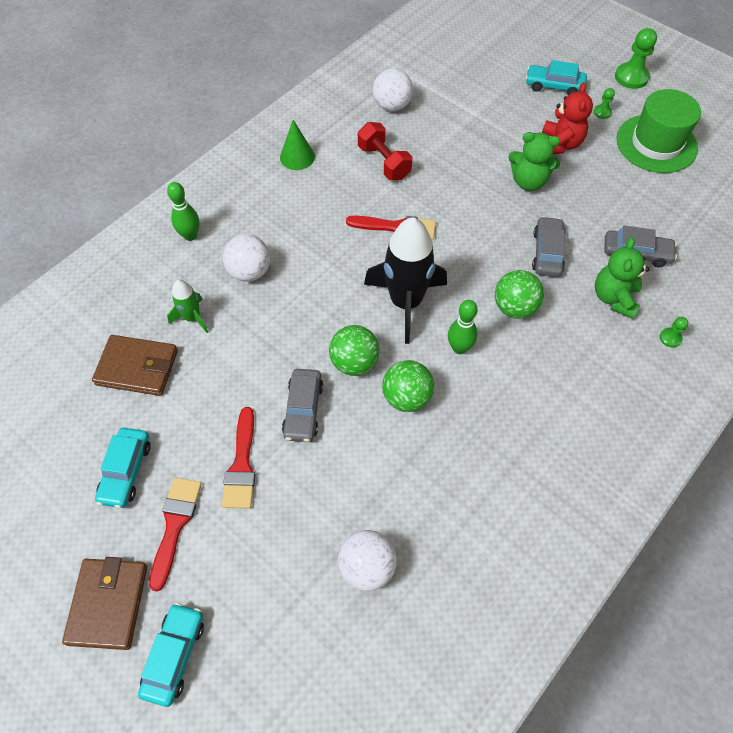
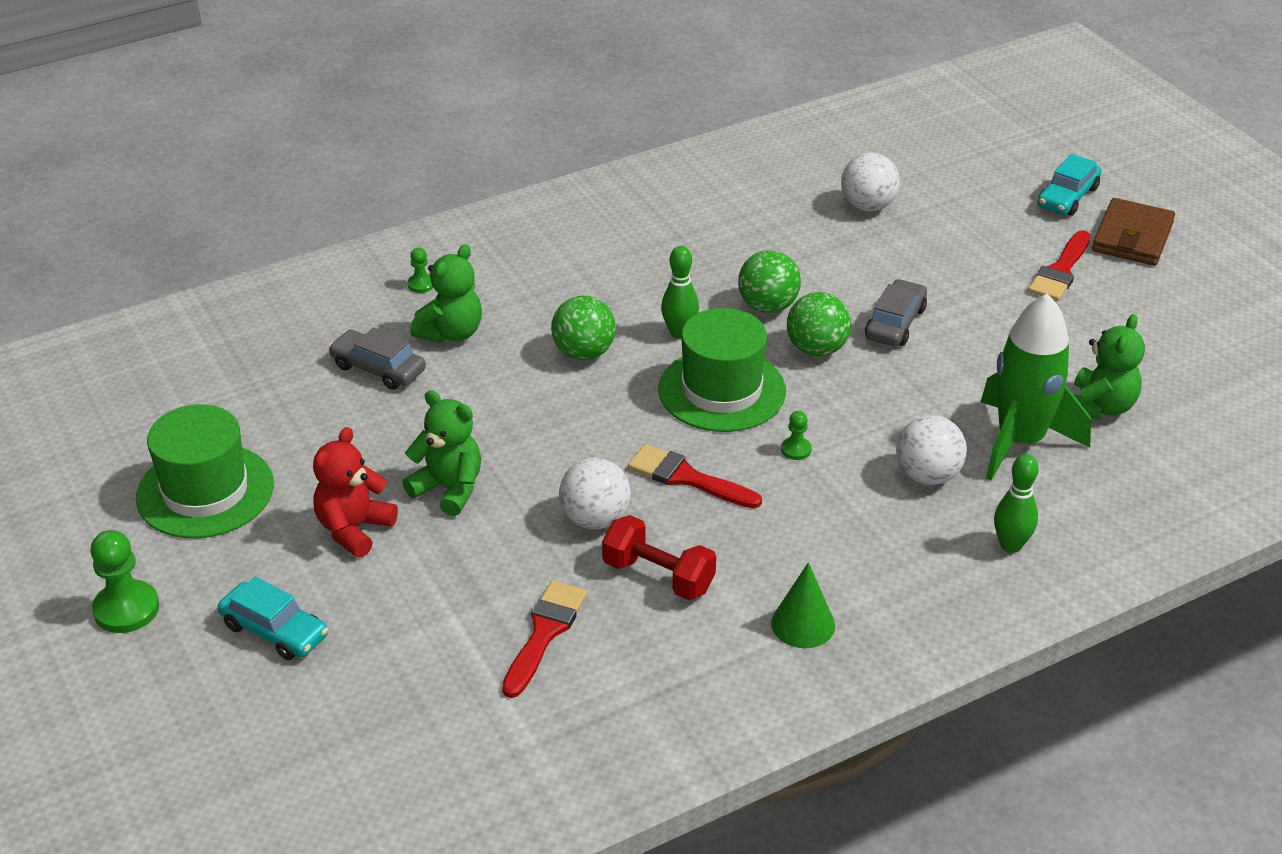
camera: 160 degrees left, 20 degrees down
brown wallet [92,335,178,396] -> green teddy bear [1073,314,1145,419]
turquoise car [95,428,151,508] -> none
green rocket [167,280,208,333] -> green rocket [981,294,1091,481], size x2.01
red brush [222,407,255,509] -> red brush moved to [502,580,587,698]
red dumbbell [358,122,412,180] -> red dumbbell turned 45 degrees counterclockwise [602,515,716,600]
black rocket [364,218,447,344] -> green hat [658,308,786,432]
white ball [373,68,413,112] -> white ball moved to [559,458,631,529]
grey car [532,216,566,277] -> none
green pawn [593,88,615,119] -> green pawn moved to [781,411,812,460]

